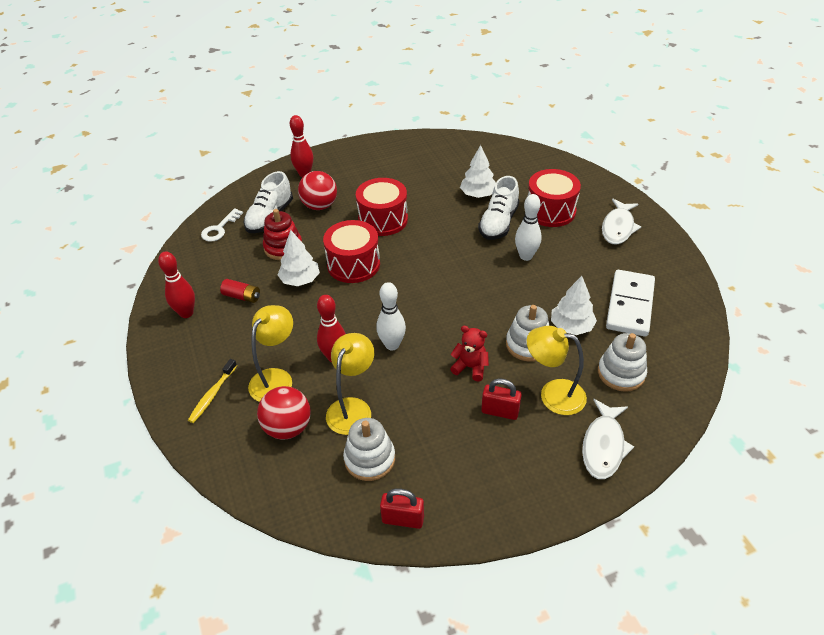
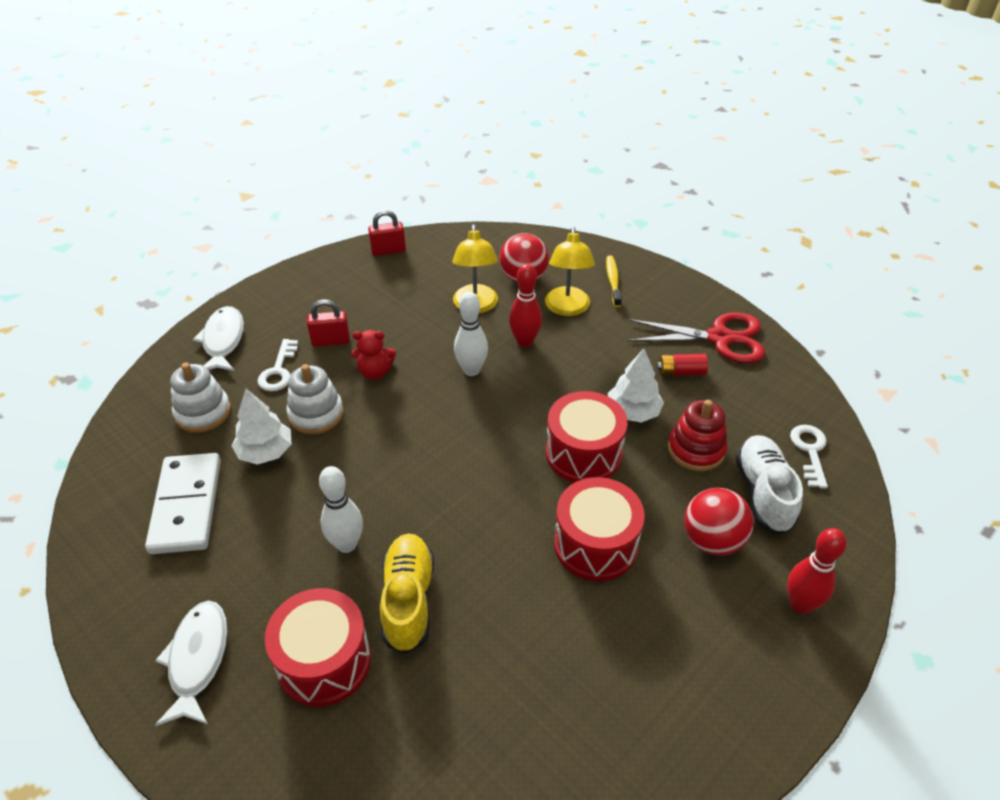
camera: 155 degrees right, 0 degrees up
red bowling pin [158,251,195,318] -> red scissors [628,312,765,363]
white stacking toy [343,418,395,481] -> none
white tree [460,145,496,198] -> none
white shoe [478,176,519,240] -> yellow shoe [380,533,434,654]
yellow lamp [527,326,587,415] -> white key [257,339,298,391]

